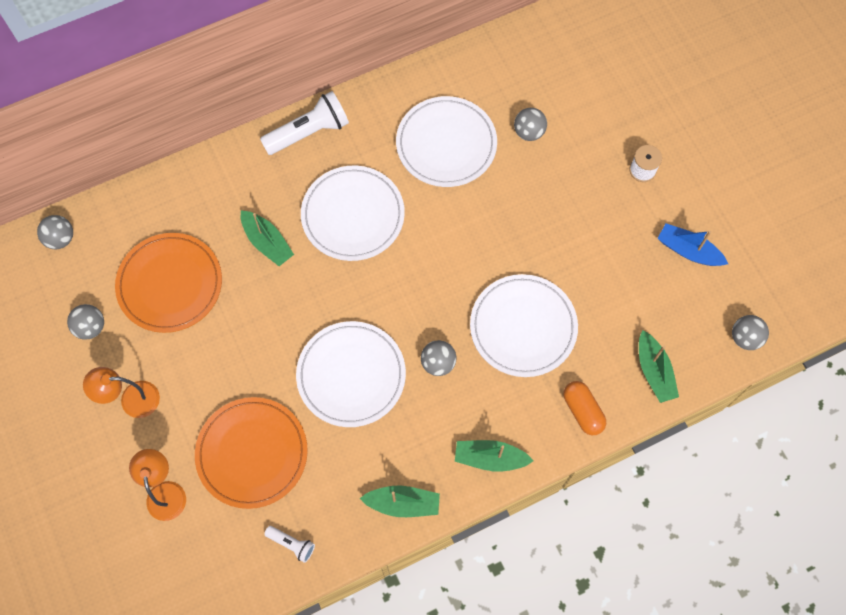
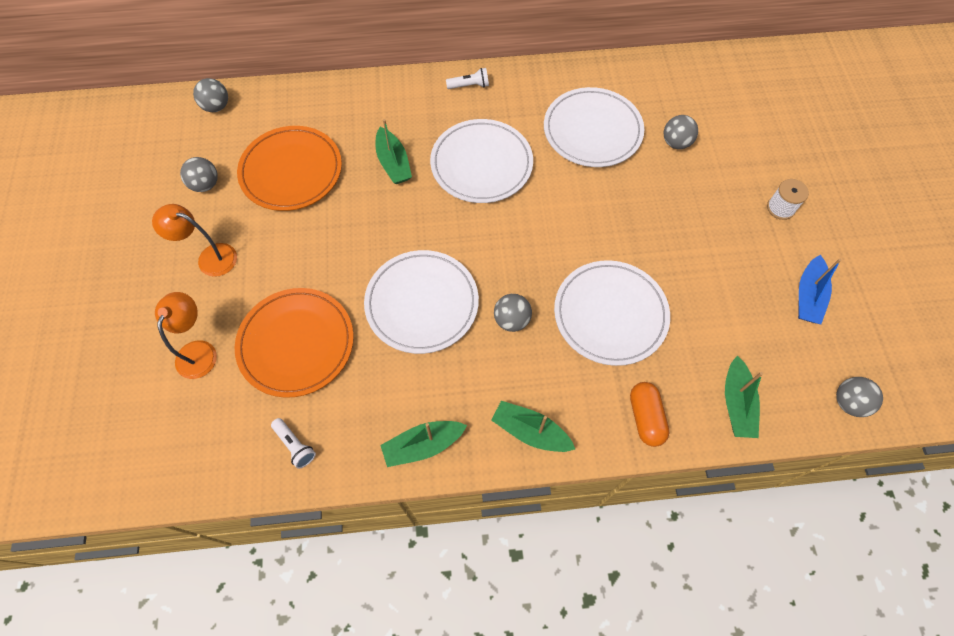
camera: 20 degrees right, 5 degrees down
white flashlight [260,91,349,155] -> white flashlight [446,68,489,89], size x0.51
green boat [360,485,440,517] -> green boat turned 135 degrees clockwise [380,421,467,467]
blue boat [658,223,728,266] -> blue boat turned 120 degrees counterclockwise [798,255,842,324]

